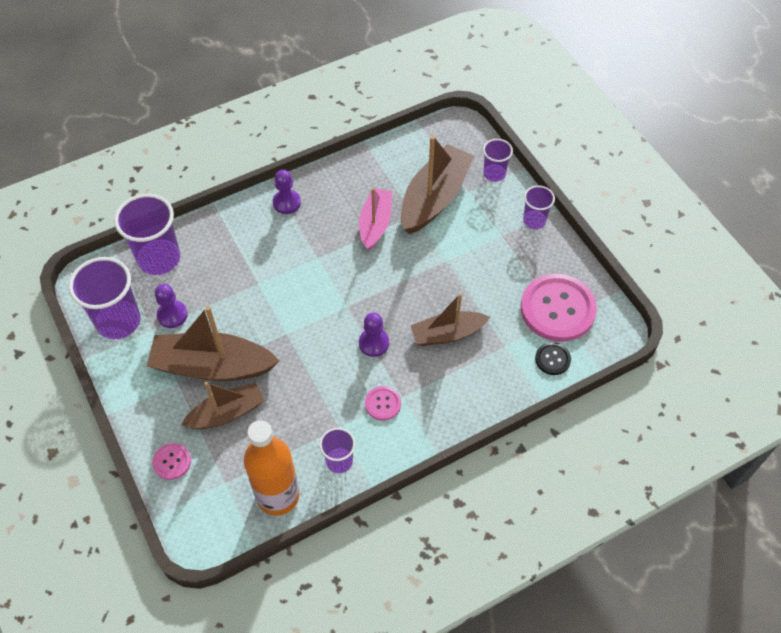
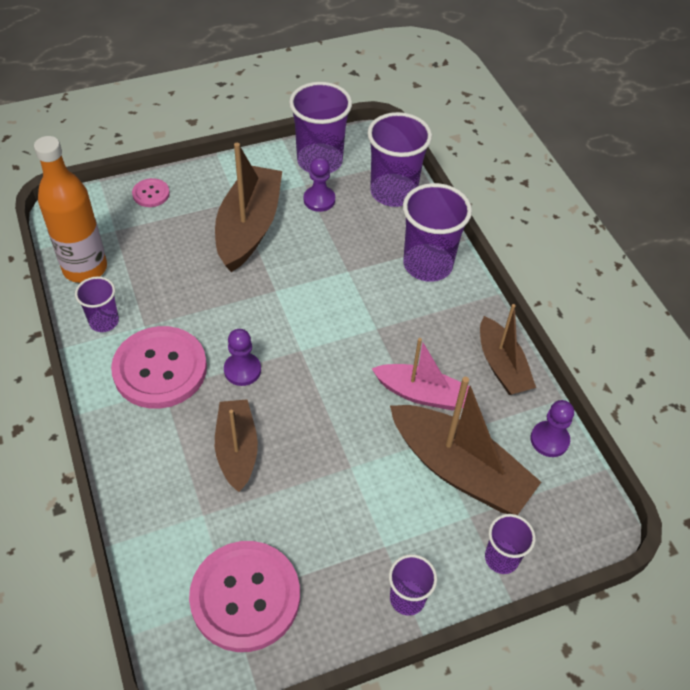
camera: 95 degrees right, 5 degrees down
brown boat [181,382,264,429] -> brown boat moved to [480,304,536,395]
purple pawn [273,170,301,214] -> purple pawn moved to [530,400,574,457]
pink button [365,386,401,421] -> pink button [111,326,207,409], size x2.18
black button [535,342,571,375] -> none
none -> purple cup [403,183,472,282]

